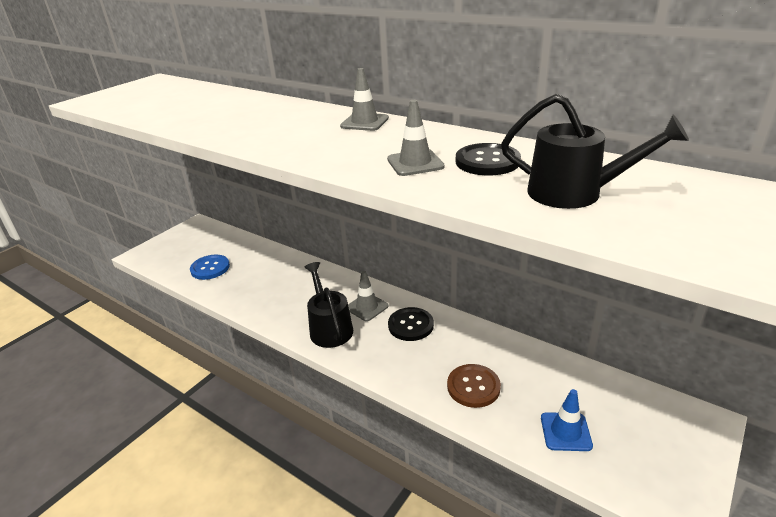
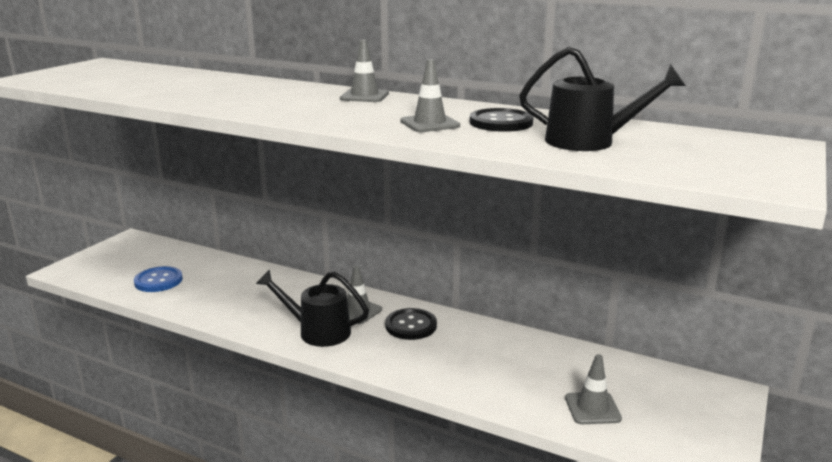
camera: 10 degrees left, 10 degrees down
black watering can [305,262,353,348] -> black watering can turned 45 degrees counterclockwise [256,270,369,347]
brown button [447,364,501,408] -> none
blue traffic cone [541,389,593,451] -> grey traffic cone [565,354,622,424]

